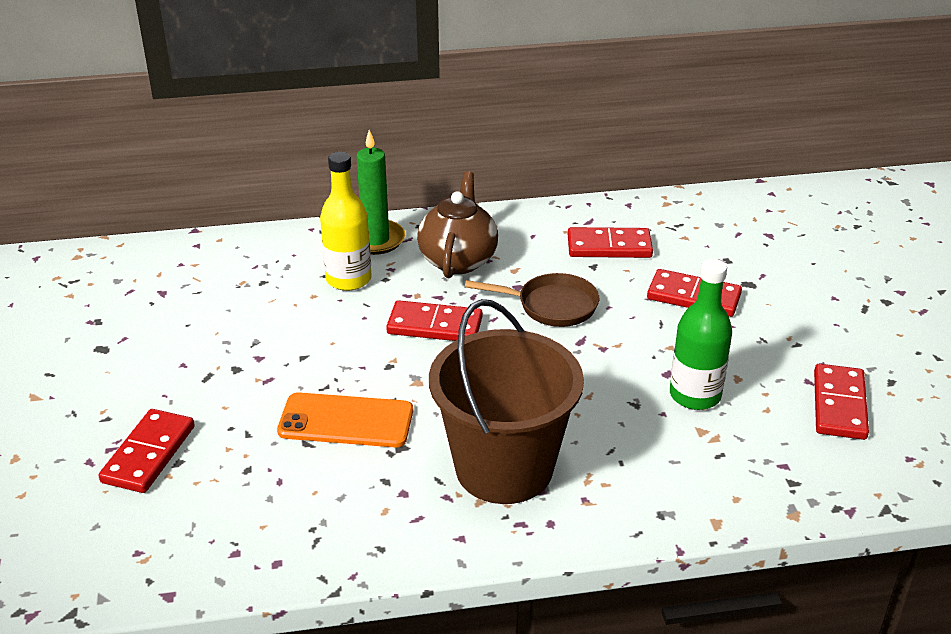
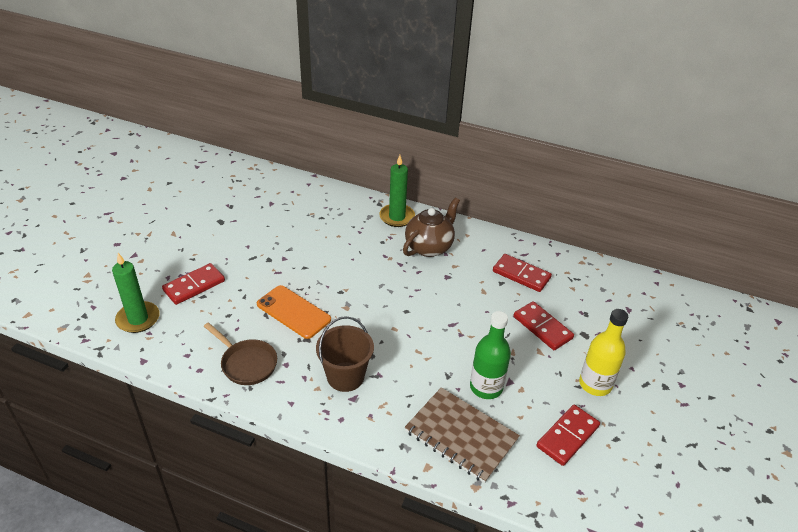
camera: 30 degrees right, 5 degrees up
yellow bottle [320,152,372,291] -> yellow bottle moved to [579,309,628,396]
red domino [386,300,483,341] -> none
brown bucket [429,299,584,504] -> brown bucket [316,316,374,392], size x0.64
brown pan [465,273,599,327] -> brown pan moved to [204,323,277,385]
none -> green candle [112,253,160,333]
none -> brown notebook [405,387,520,483]

